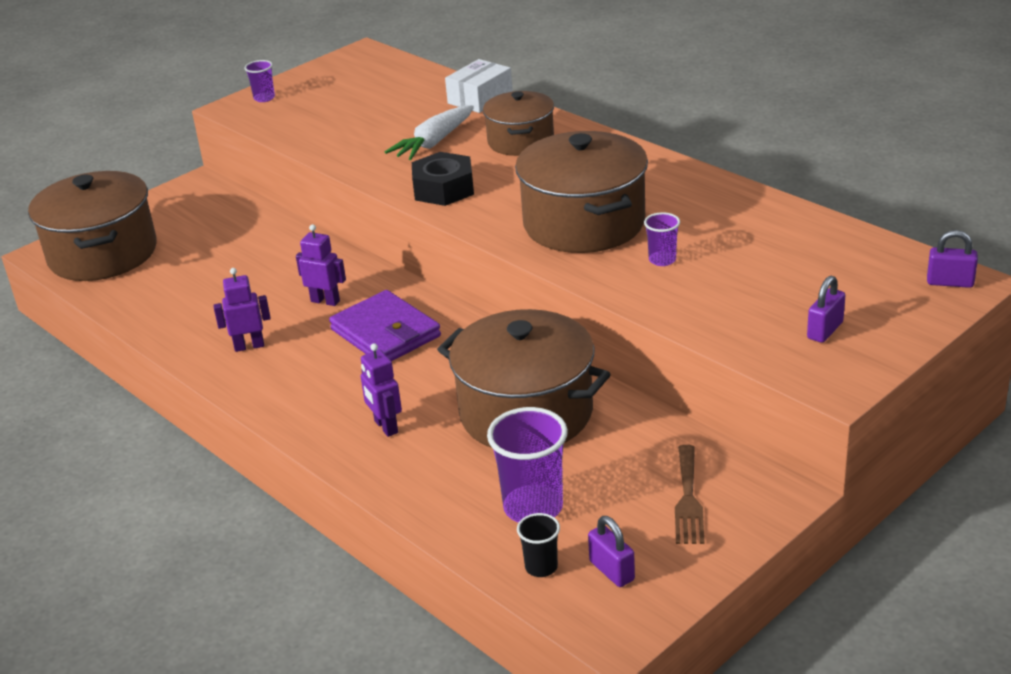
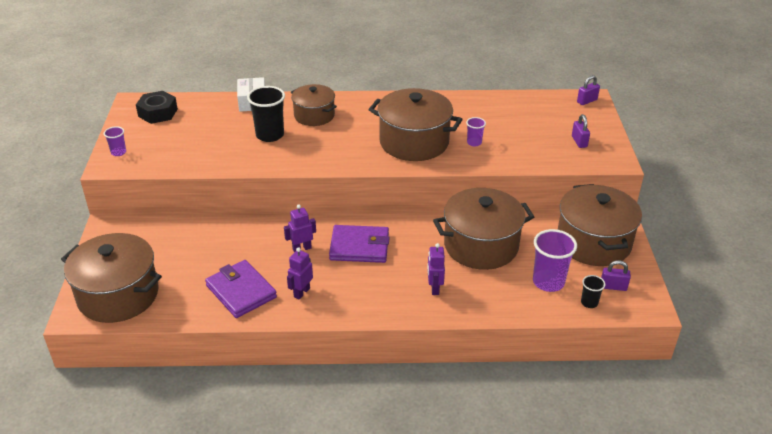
camera: 50 degrees left, 5 degrees up
purple robot [360,343,402,437] -> purple robot turned 75 degrees clockwise [427,243,445,295]
white carrot [385,105,474,160] -> black cup [247,86,285,142]
black nut [412,152,474,206] -> black nut moved to [136,91,178,124]
brown fork [675,445,704,544] -> brown pot [558,184,642,266]
none -> purple wallet [205,260,277,318]

